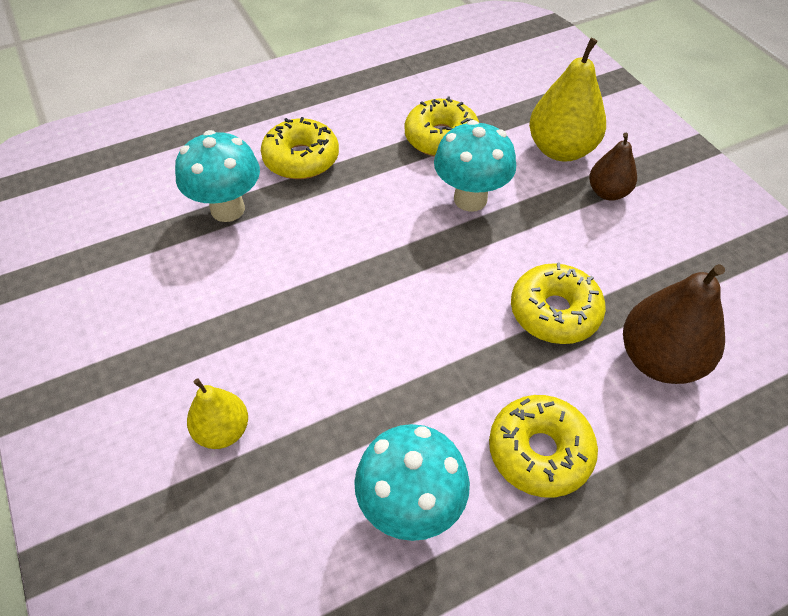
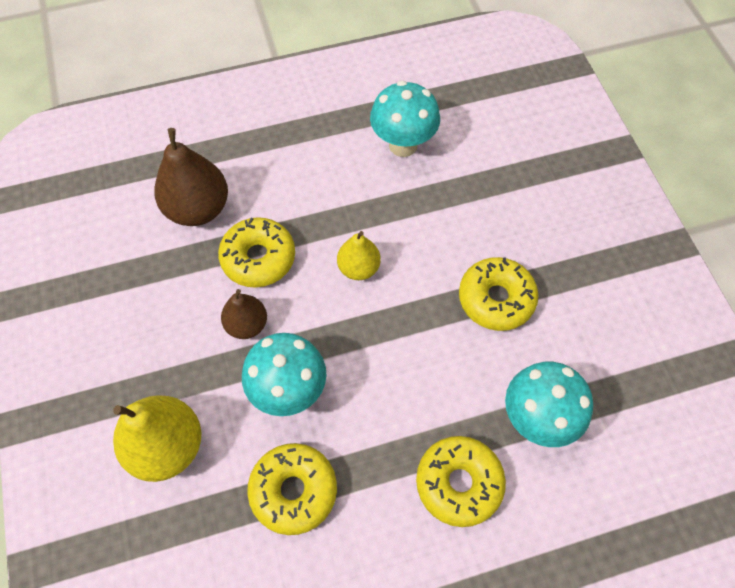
camera: 170 degrees left, 10 degrees up
yellow pear [187,379,248,449] -> yellow pear moved to [337,231,381,280]
yellow donut [489,395,598,498] -> yellow donut moved to [459,257,539,331]
brown pear [589,133,637,201] -> brown pear moved to [221,289,267,339]

